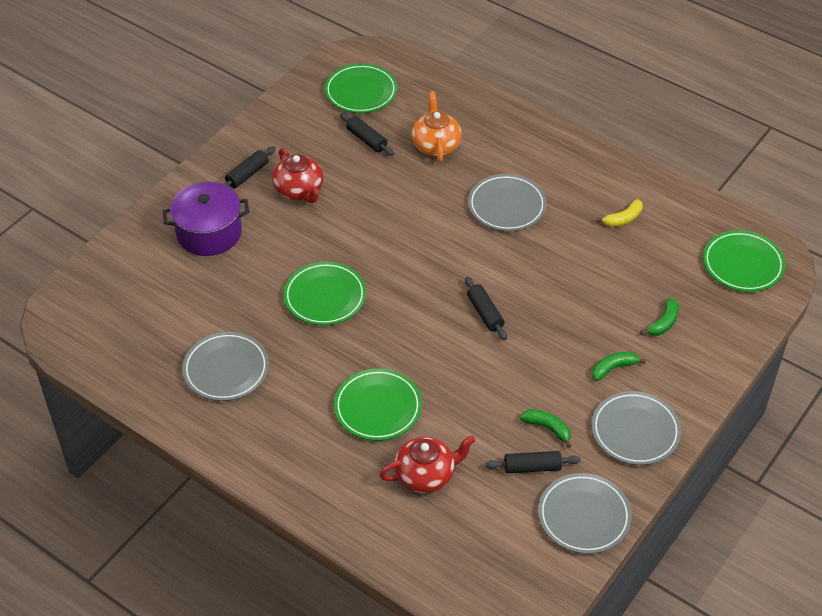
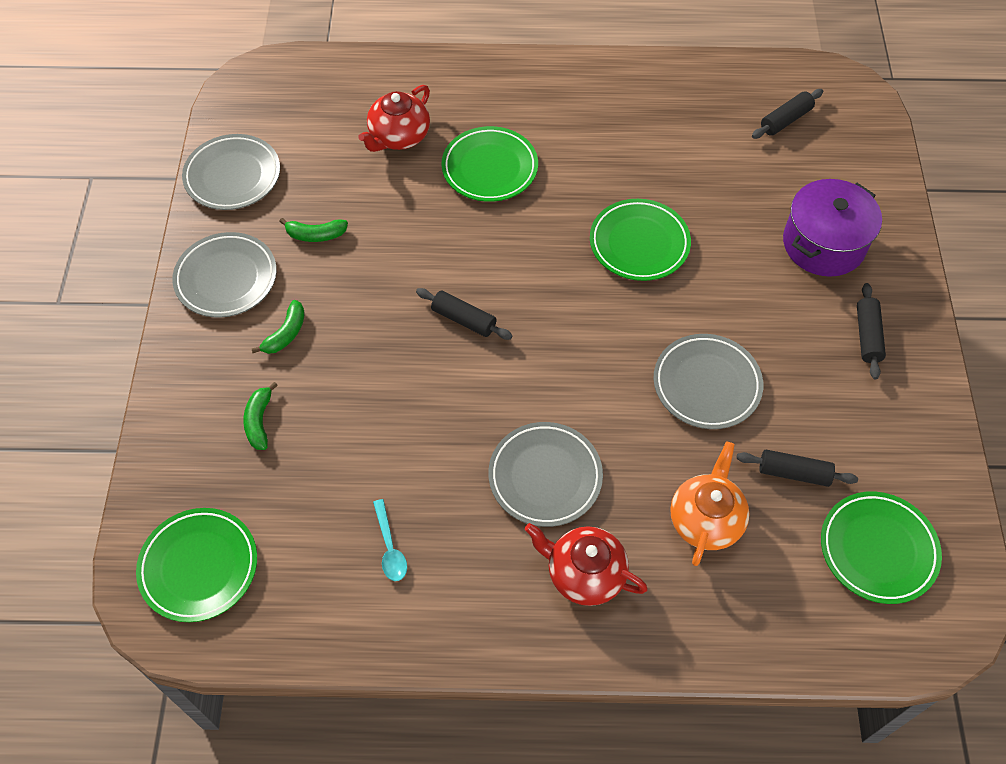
camera: 145 degrees right, 10 degrees up
grey plate [182,332,269,401] -> grey plate moved to [654,334,763,429]
red teapot [272,148,324,203] -> red teapot moved to [525,523,648,606]
orange teapot [412,91,462,162] -> orange teapot turned 120 degrees counterclockwise [670,442,749,566]
black rolling pin [485,451,581,473] -> black rolling pin moved to [752,89,823,139]
yellow banana [596,199,643,227] -> turquoise spoon [373,499,407,581]

